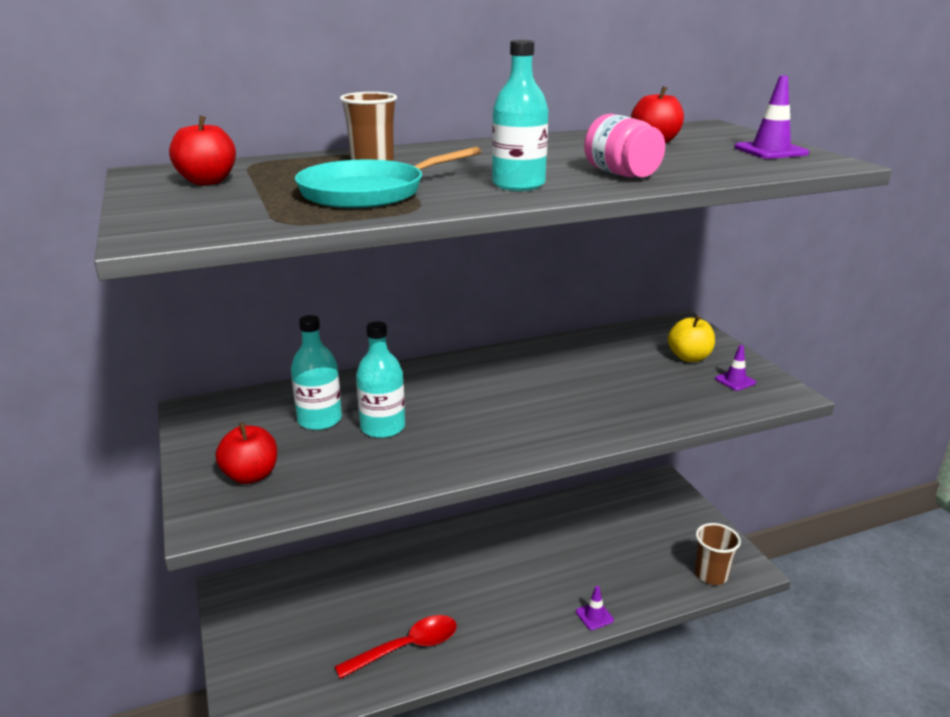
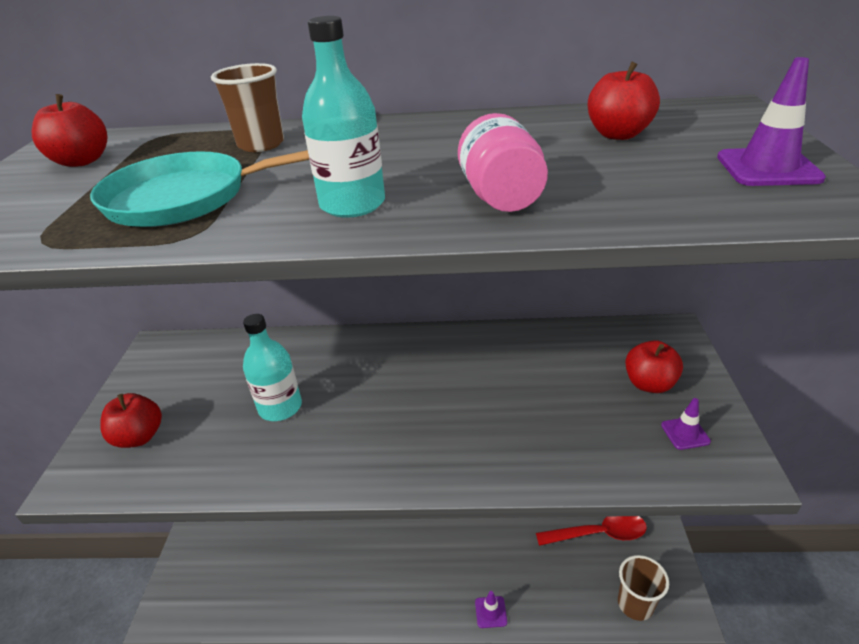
camera: 25 degrees right, 10 degrees up
turquoise bottle [291,315,342,430] -> none
red spoon [335,615,457,679] -> red spoon moved to [536,516,647,546]
yellow apple [668,316,715,362] -> red apple [625,340,683,393]

